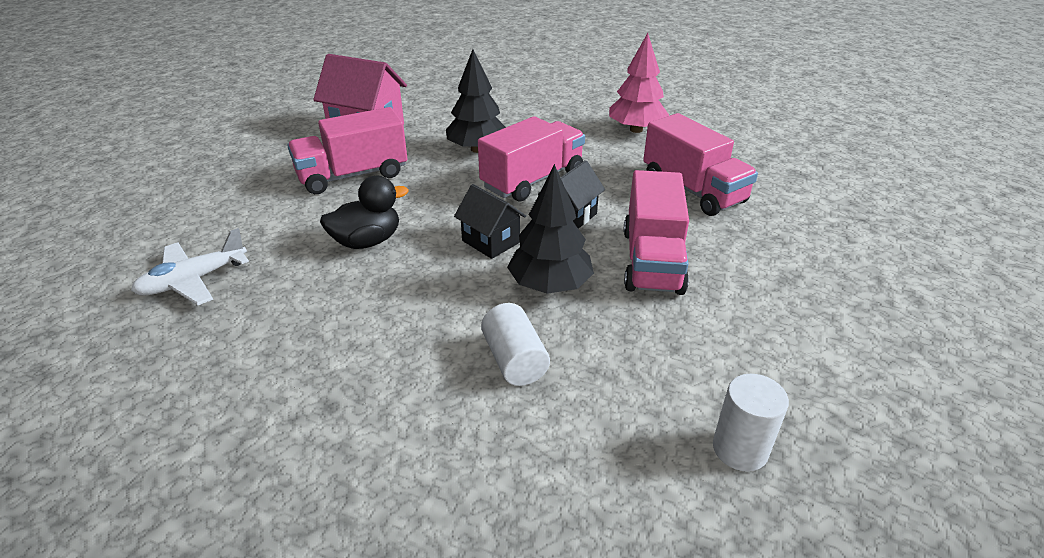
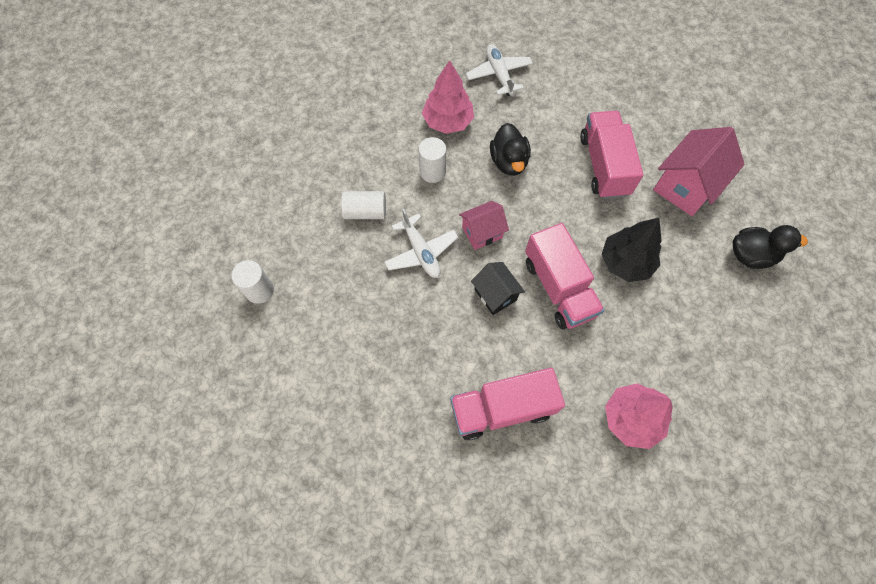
camera: 110 degrees right, 30 degrees up
black house [454,184,526,259] -> pink house [459,201,509,250]
black tree [507,164,594,294] -> white plane [384,209,458,278]
pink truck [623,170,689,295] -> none
none -> white cylinder [419,137,446,183]
none -> pink tree [422,60,474,134]
none -> black duck [733,225,808,269]

